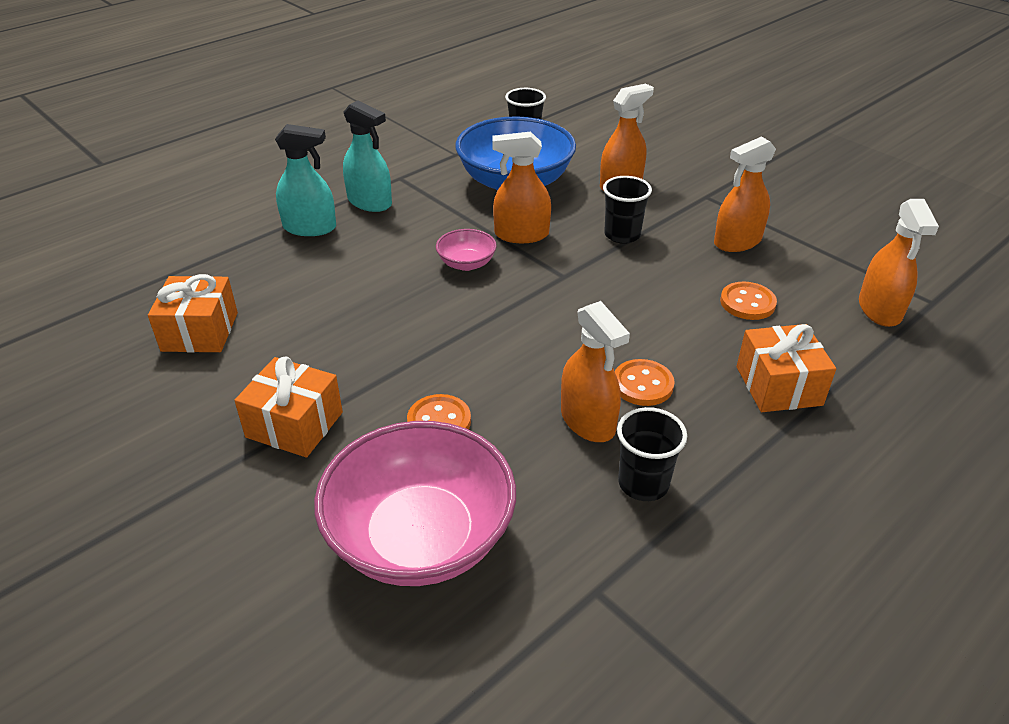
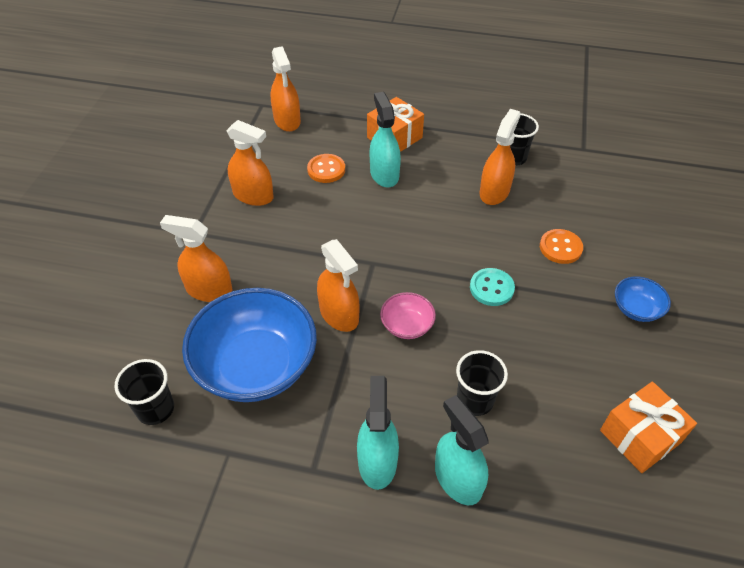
camera: 125 degrees left, 10 degrees up
orange gift [234,356,343,458] -> blue bowl [615,276,671,322]
pink bowl [314,421,516,586] -> none
black cup [603,176,652,244] -> black cup moved to [456,350,508,416]
orange button [615,359,675,406] -> none
orange spray bottle [859,199,939,327] -> orange spray bottle turned 105 degrees clockwise [270,46,301,132]
none -> turquoise spray bottle [370,92,401,187]
none -> turquoise button [470,268,515,306]

